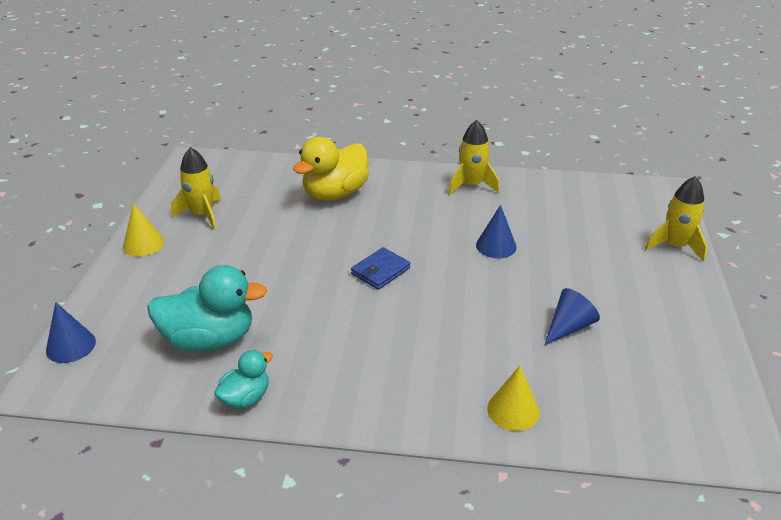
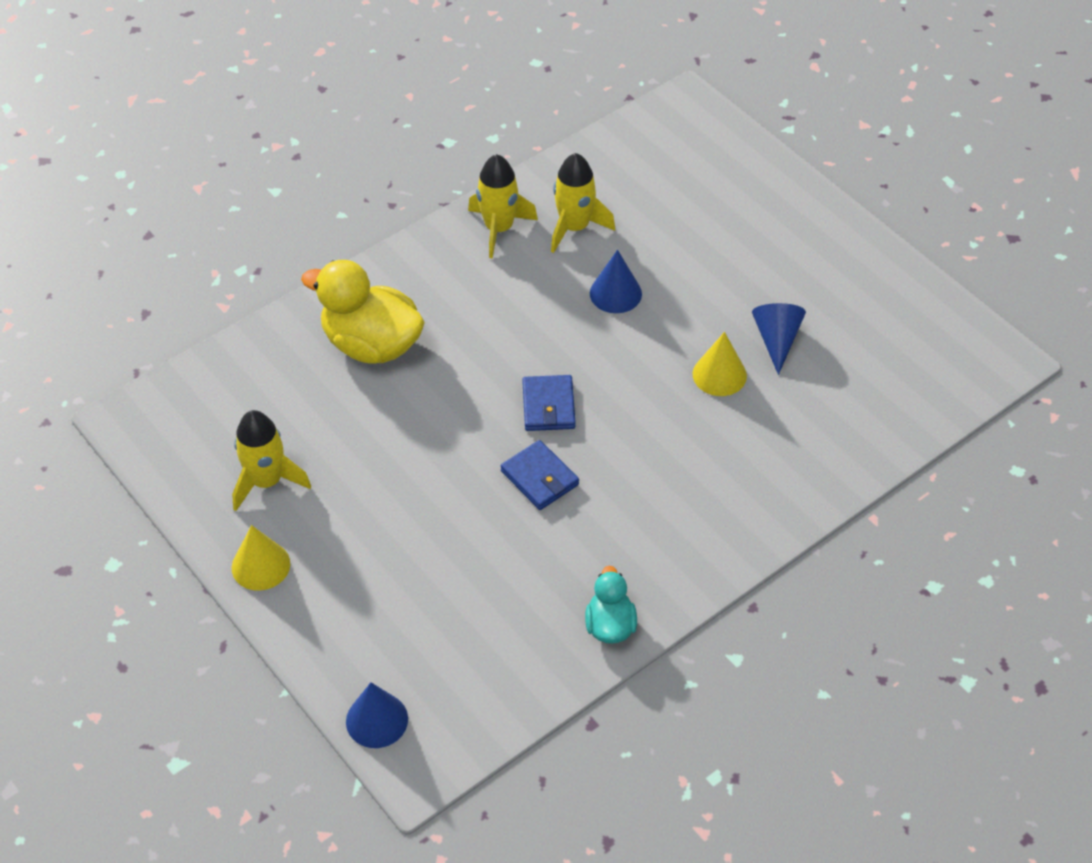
camera: 45 degrees left, 15 degrees up
turquoise duck [147,265,267,352] -> none
yellow duck [293,137,369,201] -> yellow duck turned 120 degrees clockwise [301,260,425,364]
yellow cone [487,366,540,431] -> yellow cone moved to [693,332,747,396]
yellow rocket [645,176,707,262] -> yellow rocket moved to [551,153,615,253]
none -> blue wallet [501,440,579,510]

